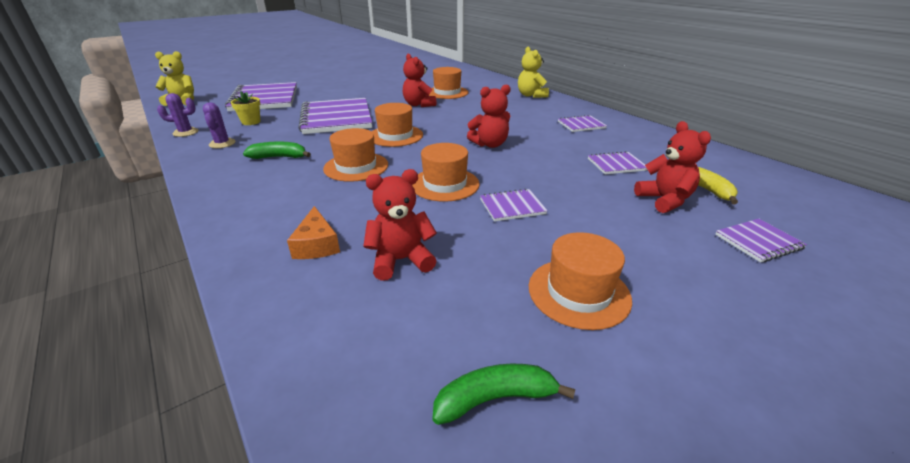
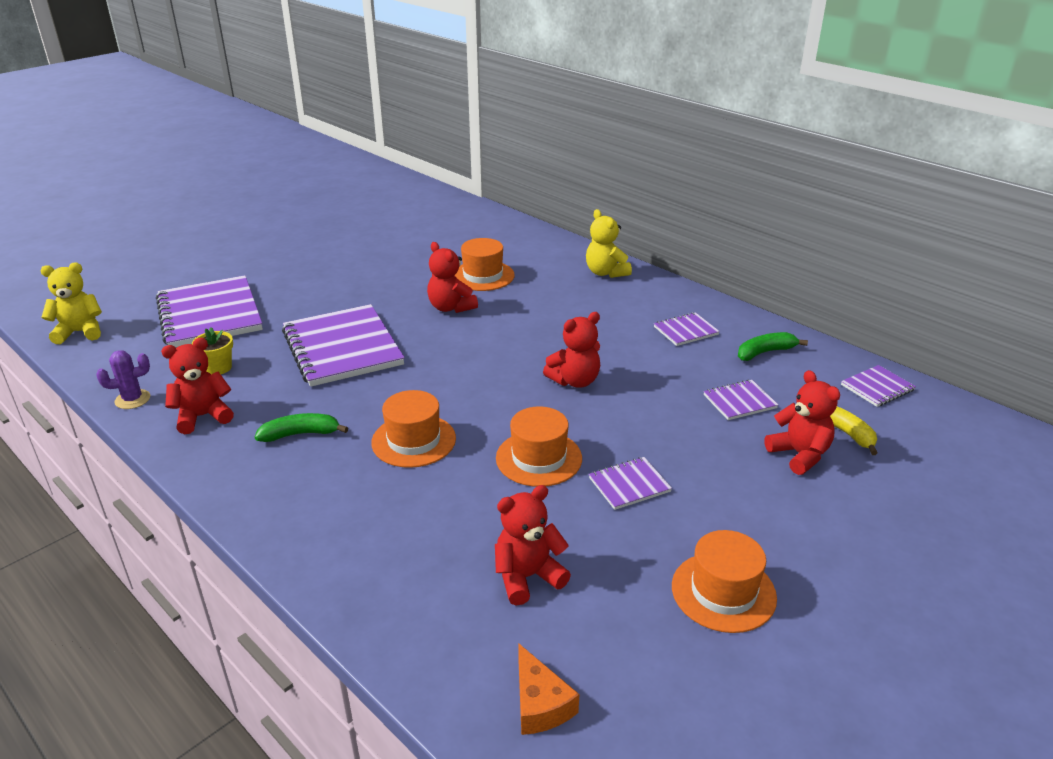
camera: 10 degrees left, 0 degrees up
purple cactus [203,102,235,148] -> red teddy bear [161,338,234,434]
orange cheese [287,206,340,259] -> orange cheese moved to [518,643,579,735]
orange hat [371,103,423,147] -> none
green banana [432,364,575,425] -> green banana moved to [738,332,808,361]
purple notebook [715,219,807,263] -> purple notebook moved to [841,365,916,407]

